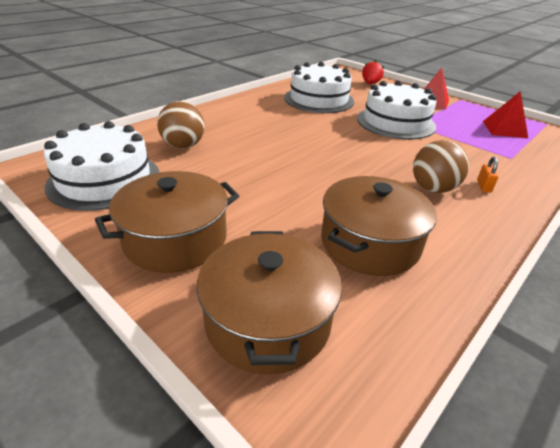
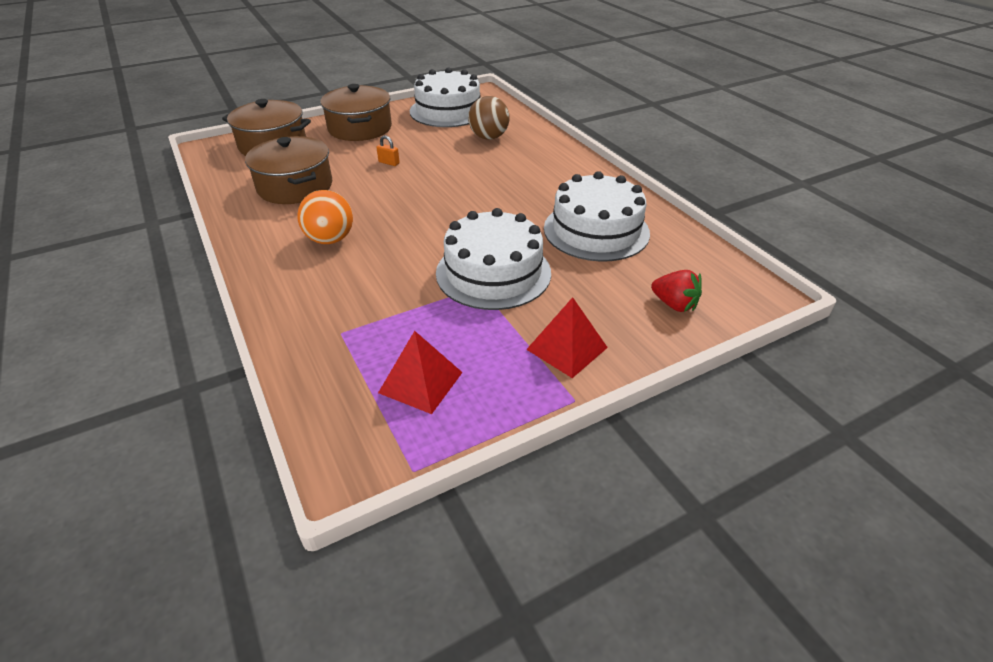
camera: 110 degrees right, 5 degrees up
brown ball [413,140,469,193] -> orange ball [297,190,353,244]
orange padlock [477,157,498,193] -> orange padlock moved to [377,135,400,166]

